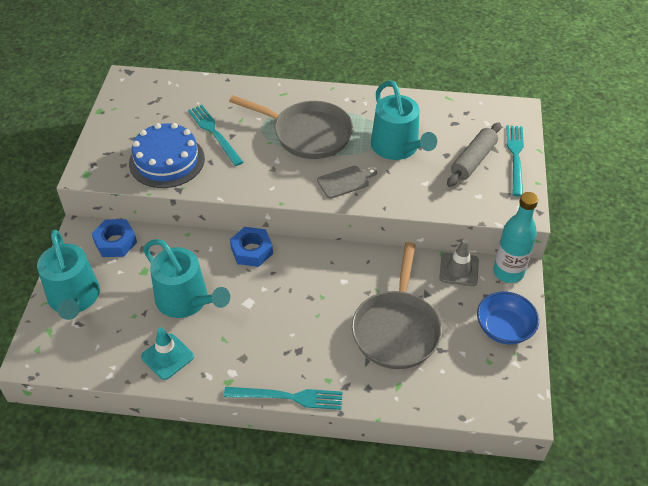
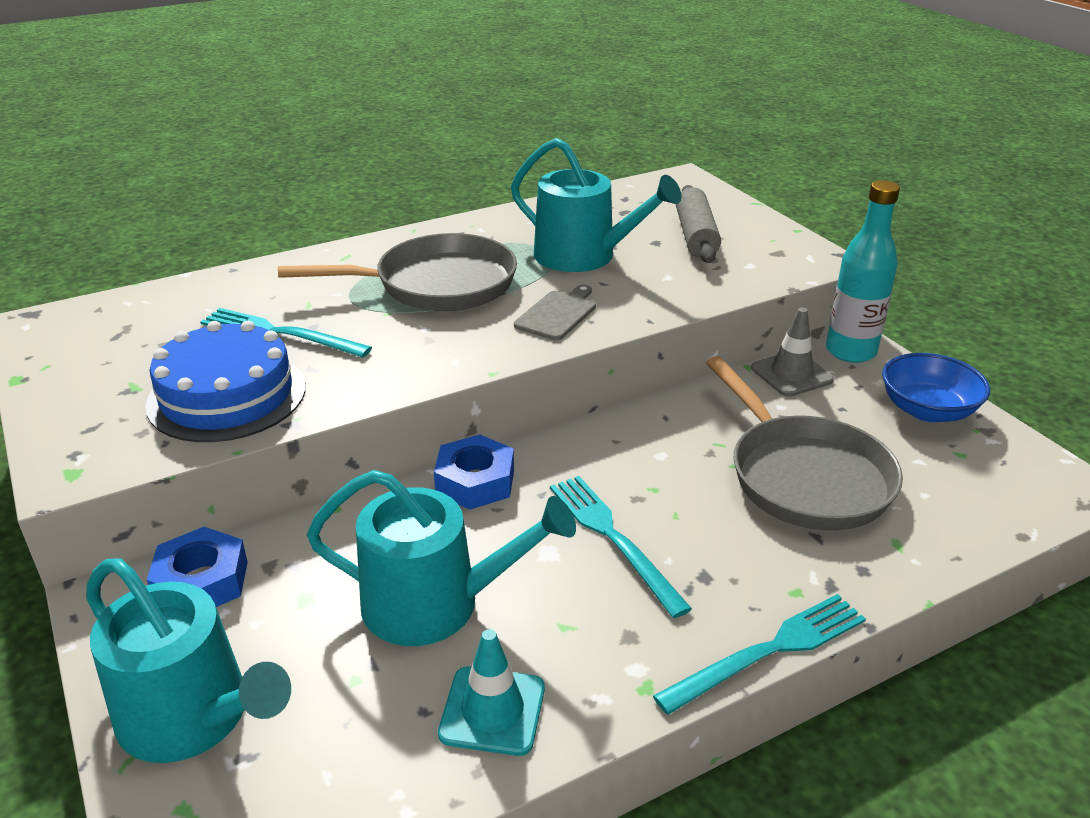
camera: 35 degrees left, 15 degrees down
turquoise fork [506,125,524,197] -> turquoise fork moved to [550,476,692,618]

